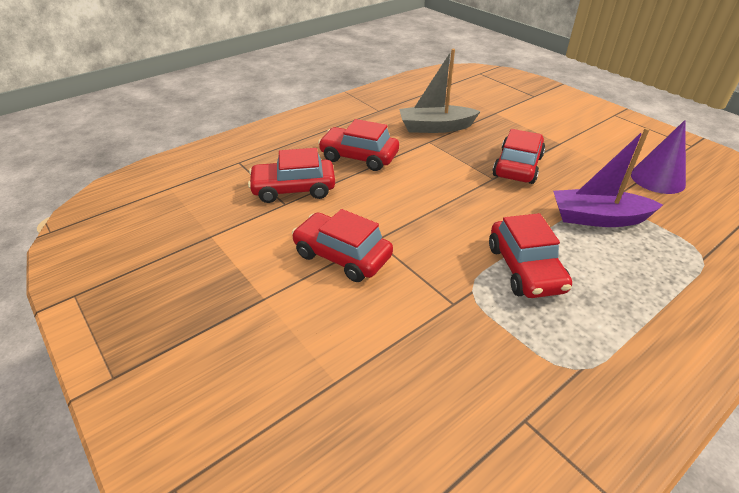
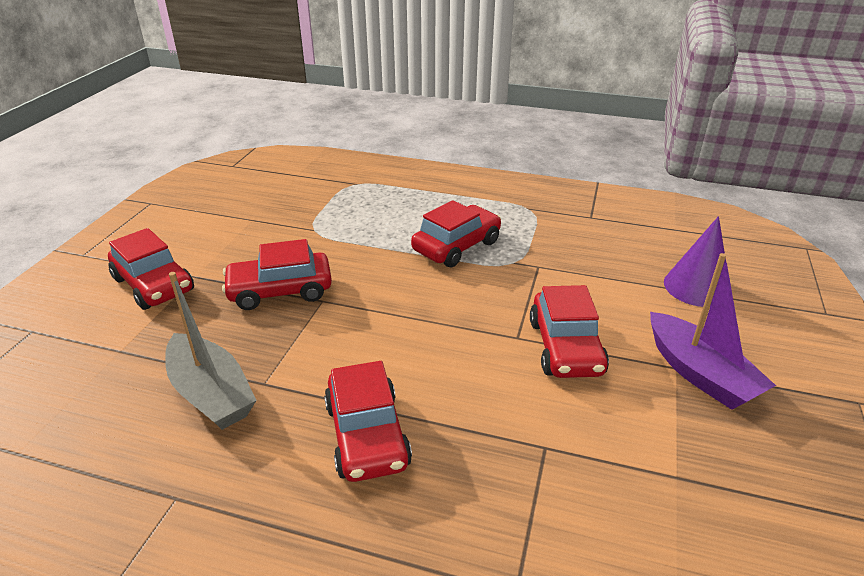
camera: 125 degrees left, 5 degrees down
red car [248,148,335,203] -> red car moved to [108,228,194,310]
purple boat [553,128,663,227] -> purple boat moved to [650,253,776,410]
purple cone [631,120,686,194] -> purple cone moved to [664,216,726,307]

